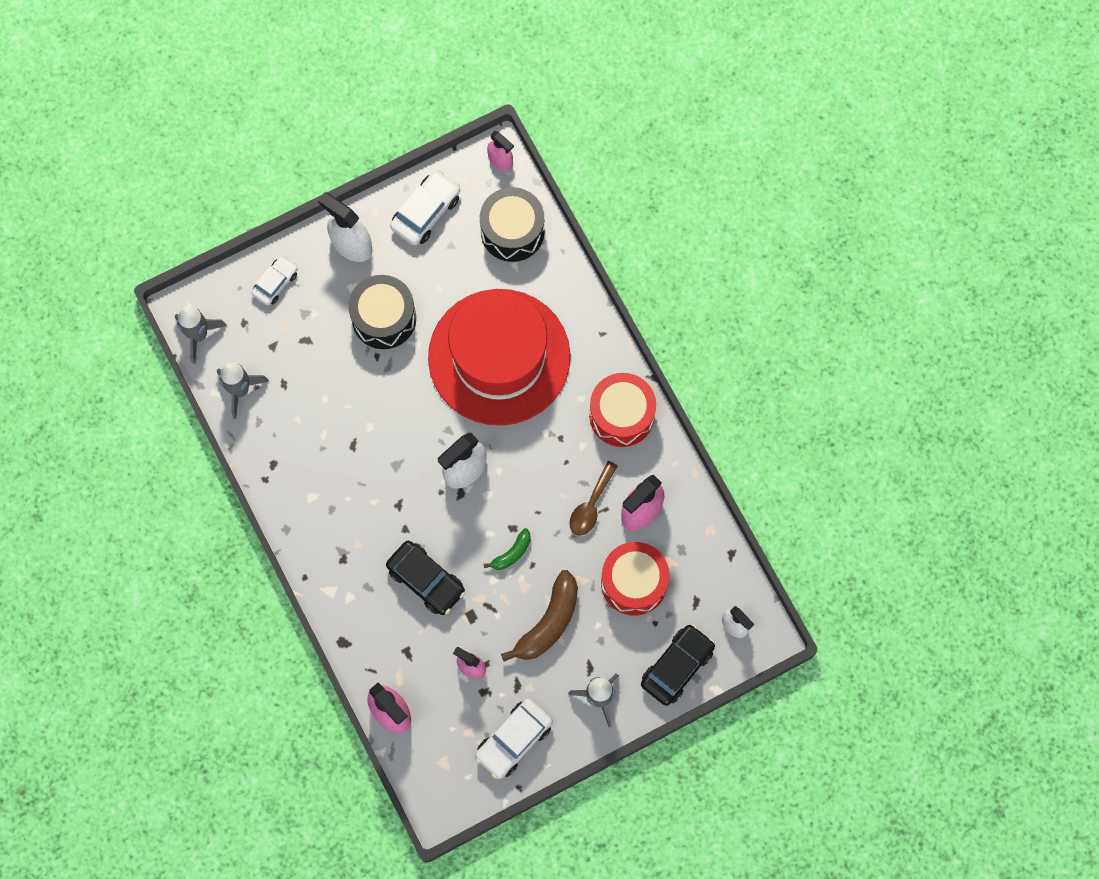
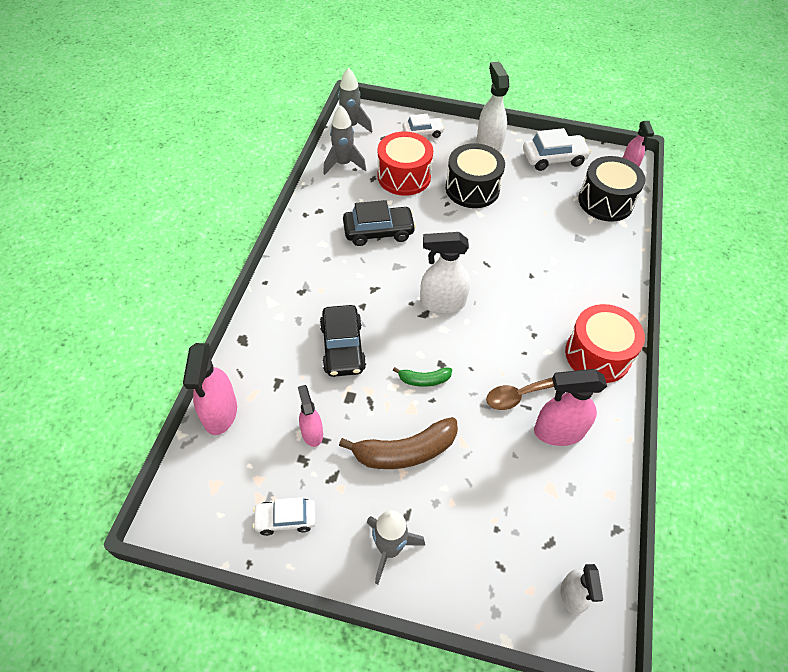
camera: 40 degrees right, 20 degrees down
red hat [428,289,570,426] -> none
white car [475,698,553,779] -> white car [253,497,316,536], size x0.65
red drum [601,542,670,616] -> red drum moved to [377,131,433,196]
black car [641,624,715,706] -> black car moved to [343,200,416,246]

